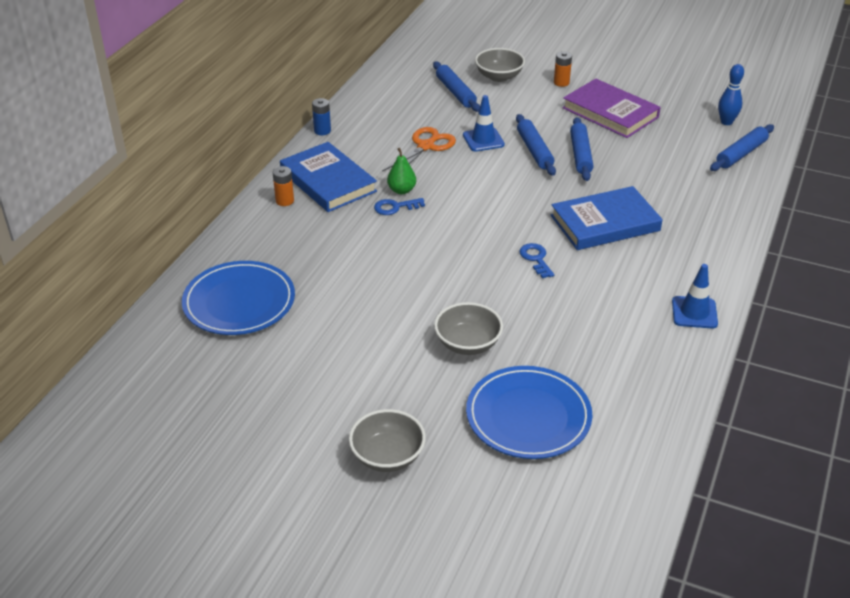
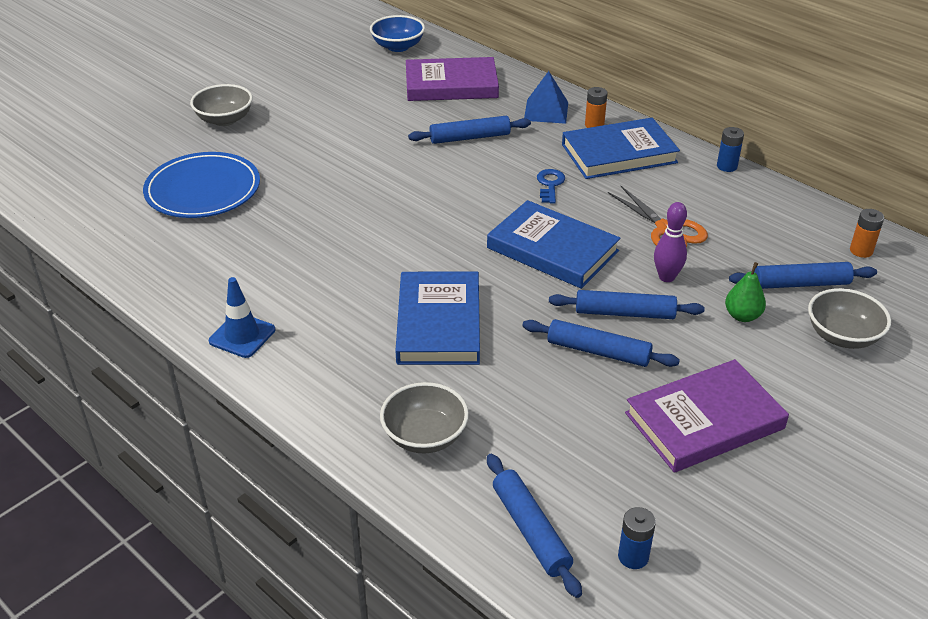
camera: 110 degrees right, 0 degrees up
blue plate [182,261,295,335] -> purple book [406,57,499,101]
green pear [387,148,416,194] -> green pear moved to [725,262,766,322]
grey bowl [434,302,503,355] -> grey bowl moved to [380,382,469,453]
blue traffic cone [463,95,505,152] -> purple bowling pin [654,202,687,282]
blue key [520,243,554,278] -> none
orange battery [554,51,572,87] -> orange battery moved to [850,209,884,258]
blue bowling pin [718,64,744,125] -> blue battery [618,507,656,569]
none -> blue bowl [370,15,425,52]
none -> blue rolling pin [408,116,531,144]
none -> blue book [487,200,621,289]
none -> blue pyramid [524,71,568,124]

